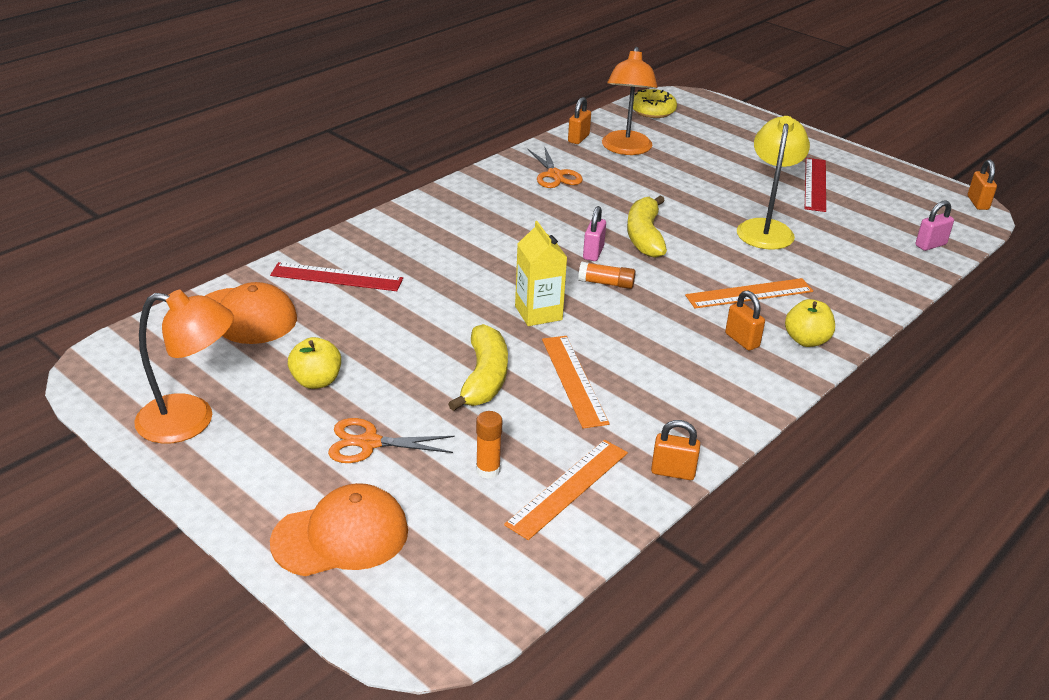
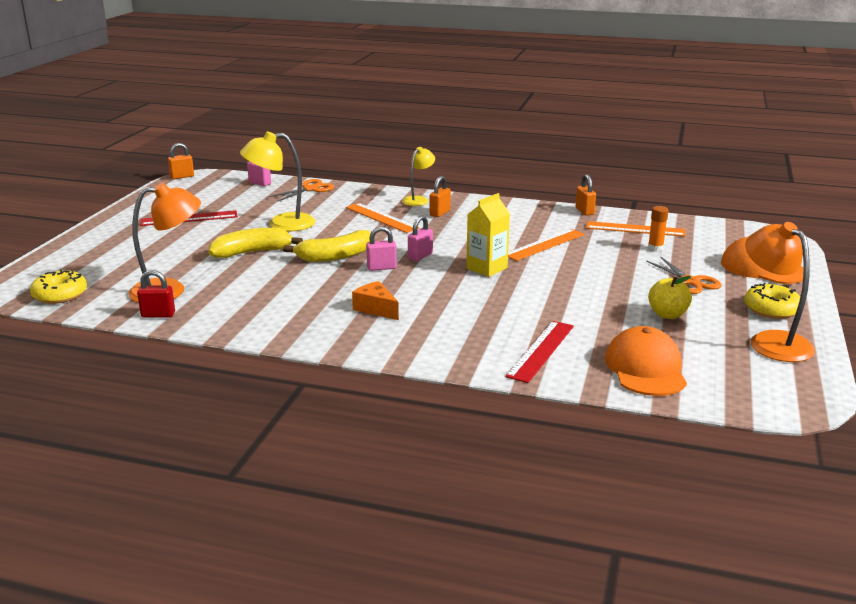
camera: 115 degrees left, 10 degrees down
red ruler [270,262,403,291] -> red ruler turned 45 degrees clockwise [505,321,574,383]
yellow banana [448,324,508,411] -> yellow banana moved to [209,228,303,258]
orange scissors [528,146,583,188] -> orange scissors moved to [268,179,334,202]
orange padlock [568,97,591,144] -> red padlock [137,270,175,318]
orange glue stick [578,262,636,289] -> pink padlock [408,215,433,261]
yellow apple [785,299,835,347] -> yellow lamp [402,147,435,206]
none -> orange cheese [352,281,399,320]
none -> yellow donut [744,283,800,319]

